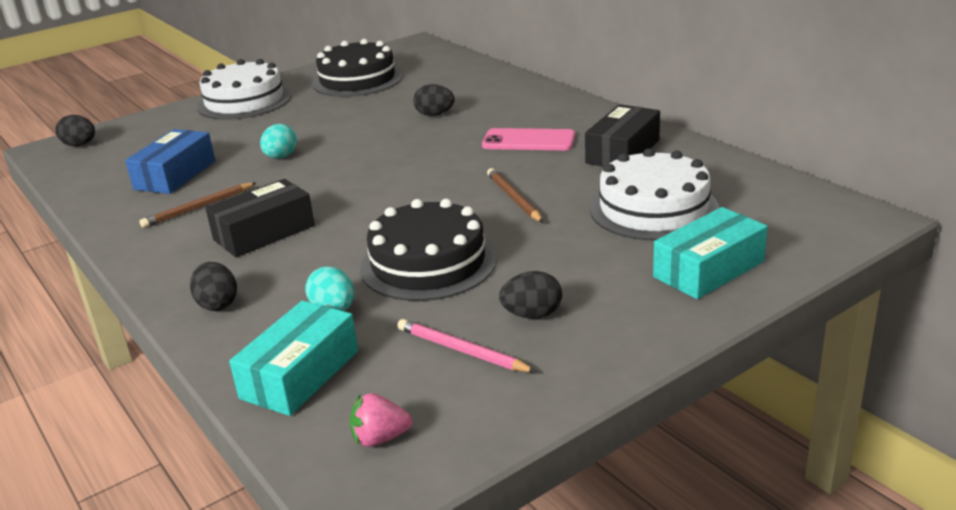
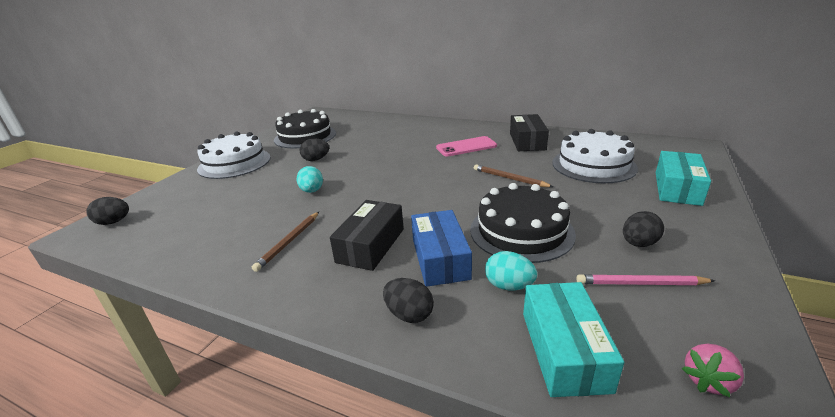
camera: 30 degrees left, 0 degrees up
blue box [125,129,215,194] -> blue box moved to [411,210,472,287]
black egg [413,84,455,116] -> black egg moved to [300,138,329,161]

